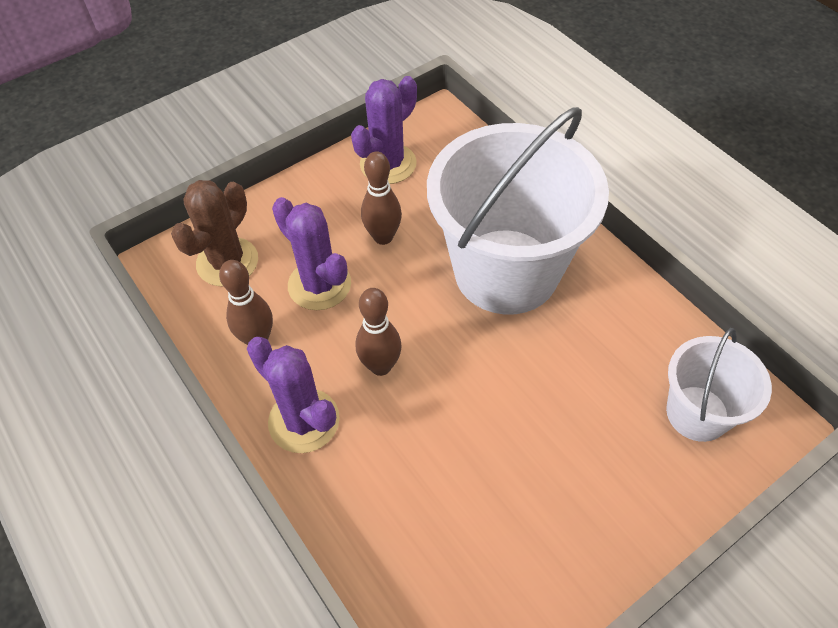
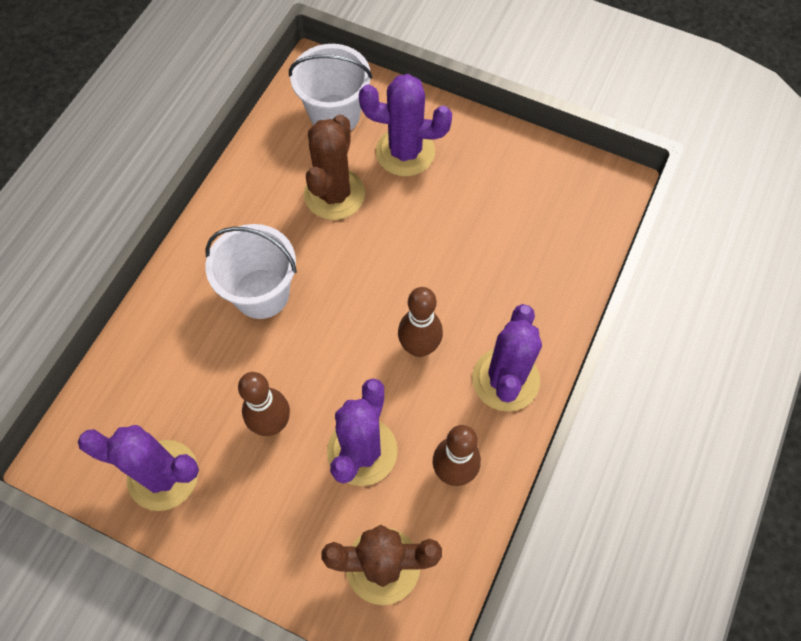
camera: 120 degrees left, 10 degrees up
white bucket [427,107,609,314] -> white bucket [205,224,297,319], size x0.52
none -> brown cactus [304,115,365,220]
none -> purple cactus [359,74,452,176]

